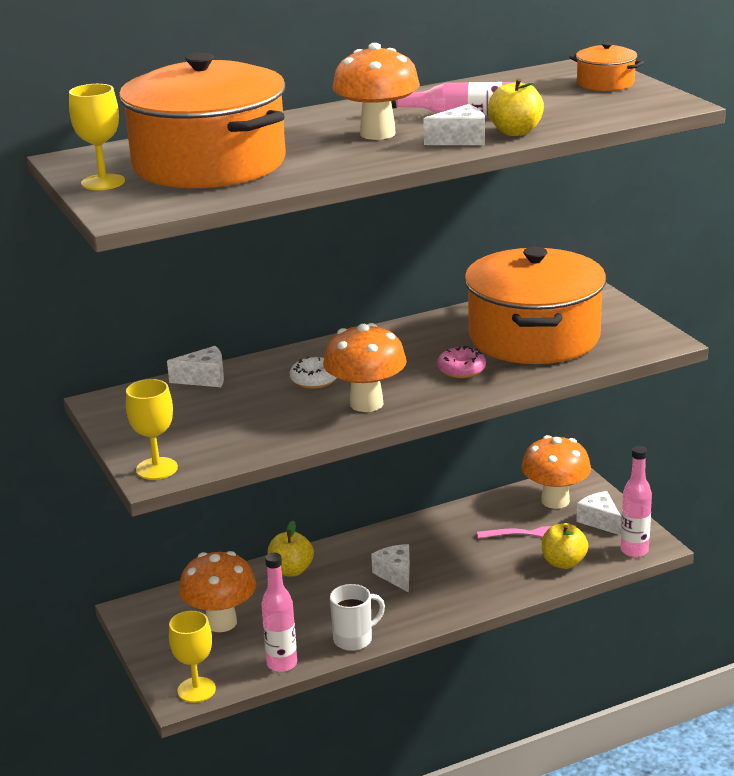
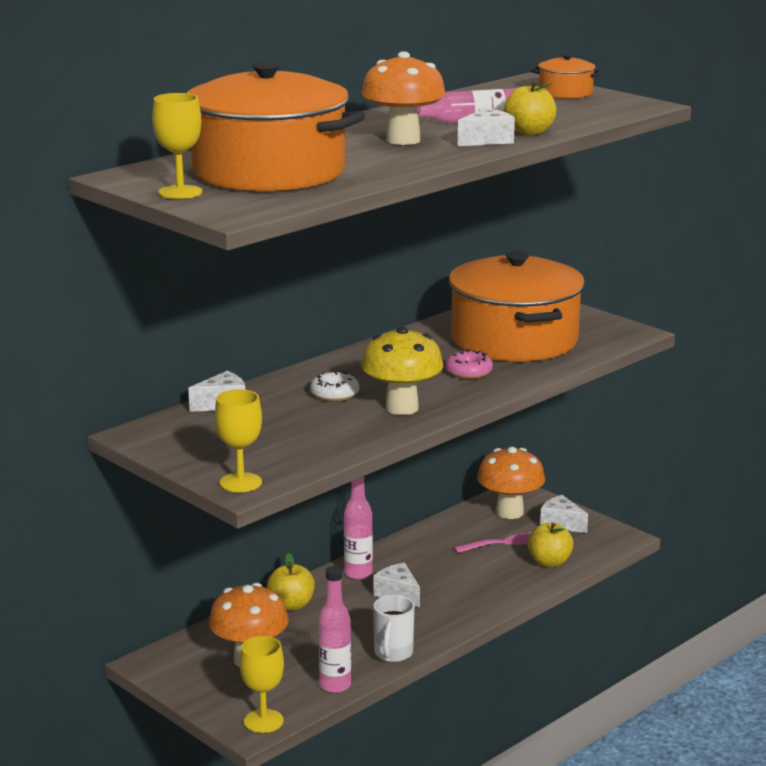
camera: 20 degrees left, 5 degrees down
orange mushroom [323,323,407,412] -> yellow mushroom [361,326,443,415]
white mug [330,584,385,651] -> white mug turned 150 degrees clockwise [373,595,415,662]
pink bottle [621,446,652,557] -> pink bottle moved to [344,476,373,580]

